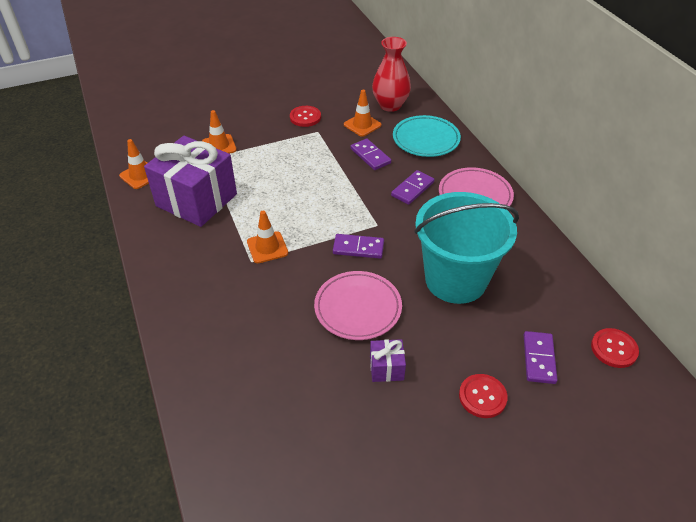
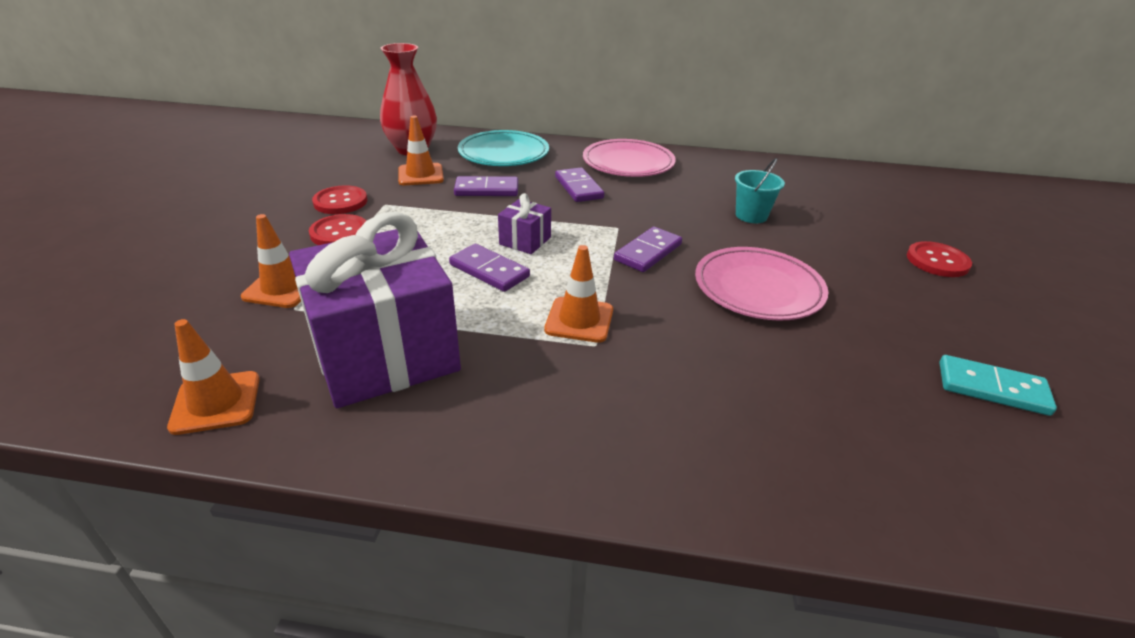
camera: 60 degrees left, 10 degrees down
purple gift [370,339,406,382] -> purple gift moved to [498,193,551,254]
turquoise bucket [414,192,519,304] -> turquoise bucket [735,158,785,223], size x0.40
purple domino [524,331,558,384] -> purple domino moved to [449,244,530,292]
red button [591,328,639,368] -> red button moved to [309,214,366,245]
none -> turquoise domino [939,355,1057,416]

